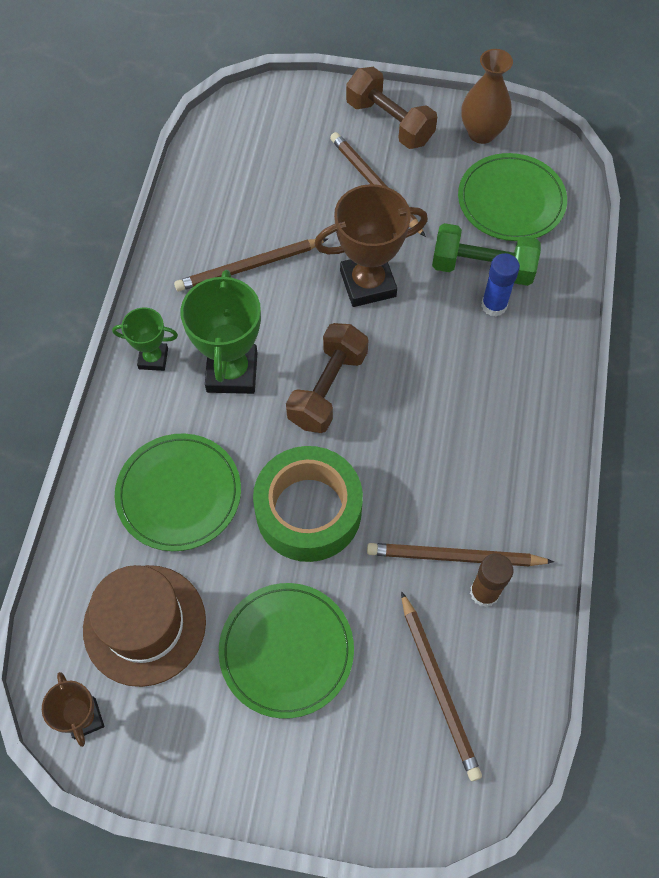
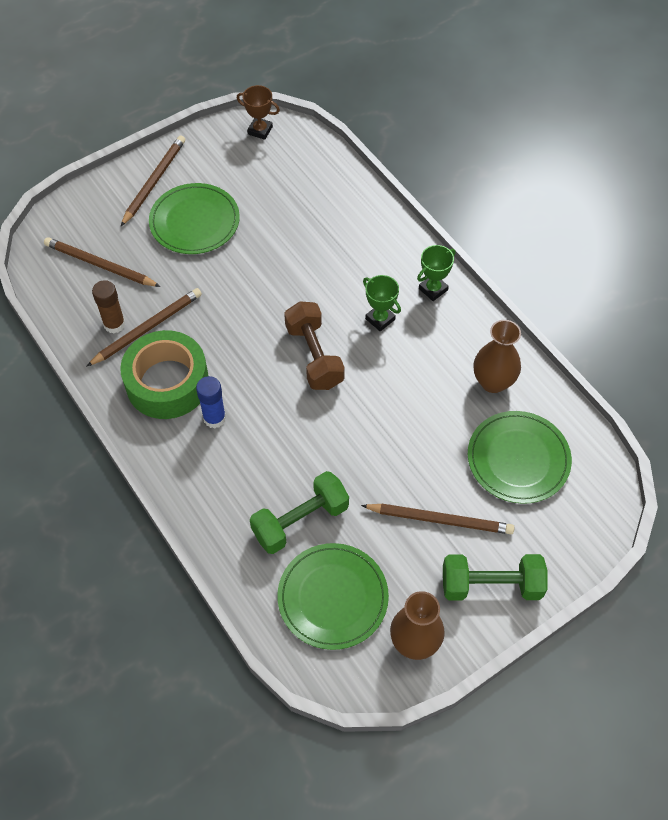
camera: 135 degrees right, 5 degrees down
brown hat [83,565,206,687] -> none
green plate [115,433,241,551] -> green plate moved to [468,411,572,504]
brown pencil [174,238,328,291] -> brown pencil moved to [121,135,185,226]
green trophy [180,270,261,394] -> green trophy [363,275,401,331], size x0.56
green tape [253,446,363,562] -> green tape moved to [120,330,208,419]
brown trophy [314,184,428,307] -> none
brown dumbbell [346,67,437,149] -> green dumbbell [443,554,547,600]
blue glue stick [481,253,520,317] -> blue glue stick moved to [196,376,226,428]
none -> brown vase [474,320,521,393]

